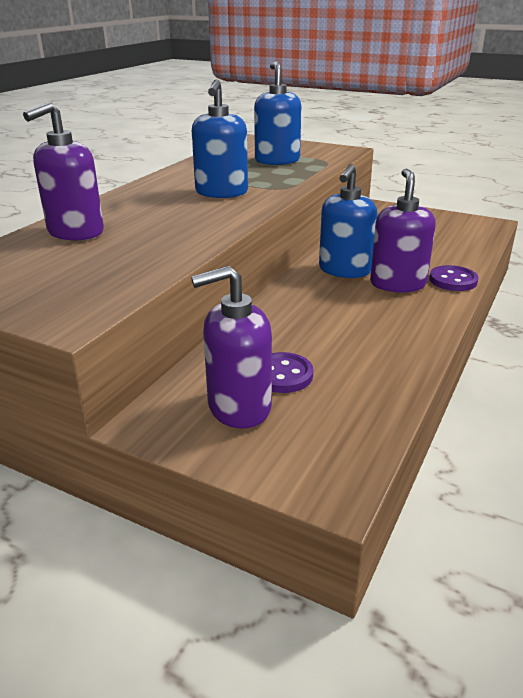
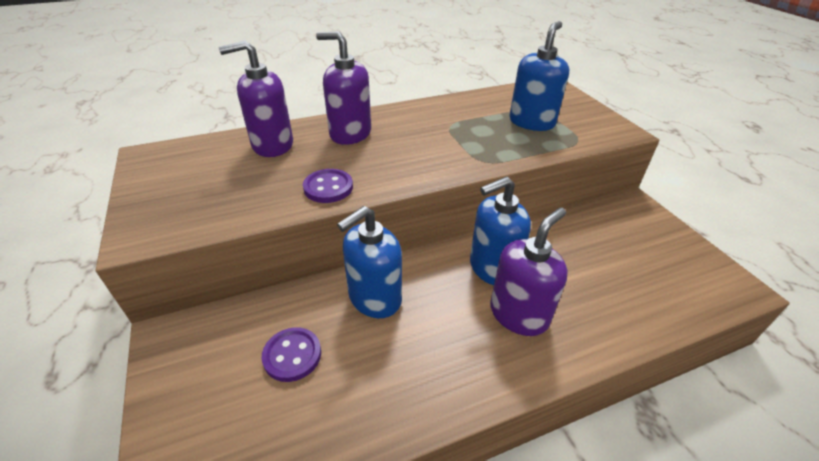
camera: 40 degrees right, 10 degrees up
purple soap dispenser [191,265,272,429] -> purple soap dispenser moved to [316,31,371,145]
blue soap dispenser [192,79,248,198] -> blue soap dispenser moved to [337,206,402,318]
purple button [429,265,479,291] -> purple button moved to [303,169,353,203]

